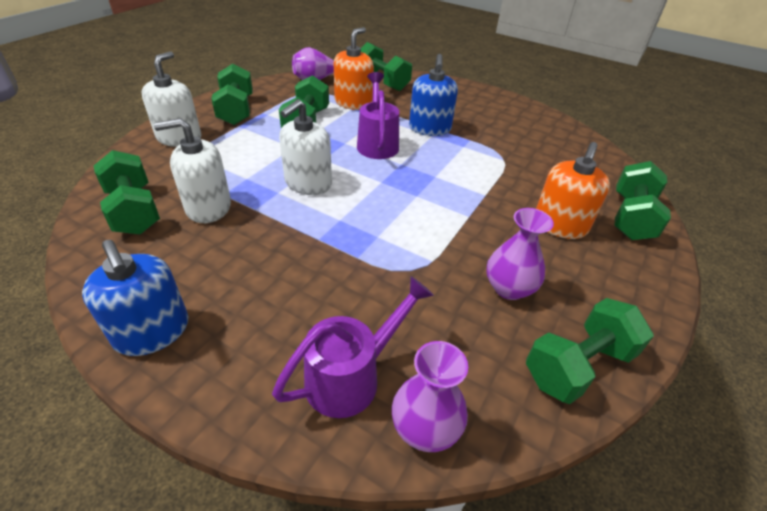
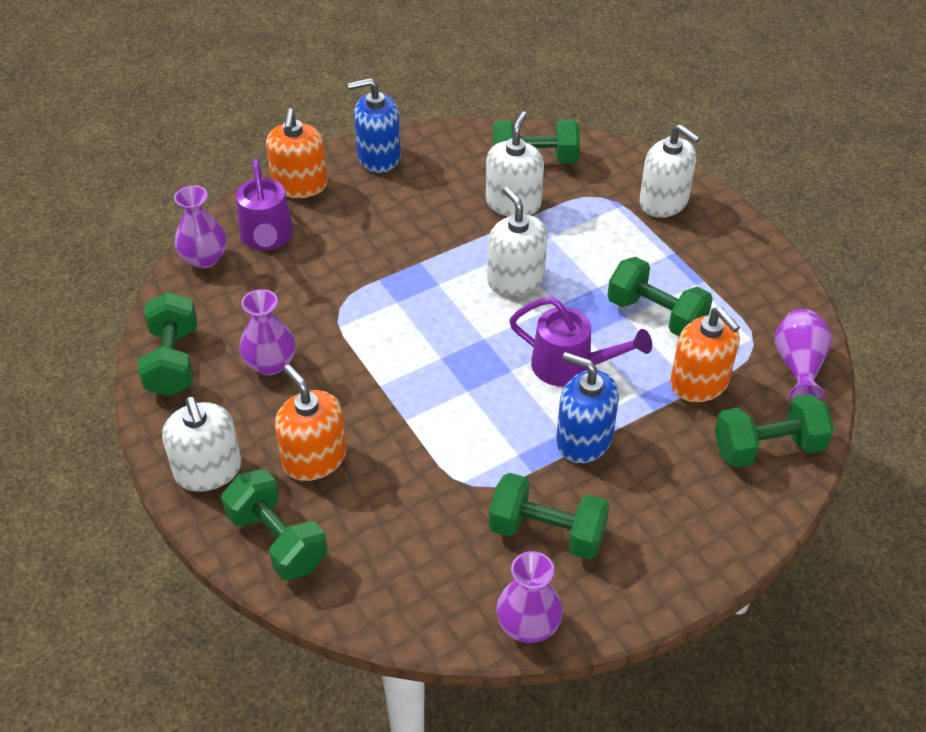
camera: 120 degrees right, 5 degrees up
green dumbbell [211,64,253,125] -> green dumbbell moved to [489,473,610,560]
none -> white soap dispenser [162,397,242,492]
none -> orange soap dispenser [266,108,328,198]
none -> purple vase [496,551,563,643]

